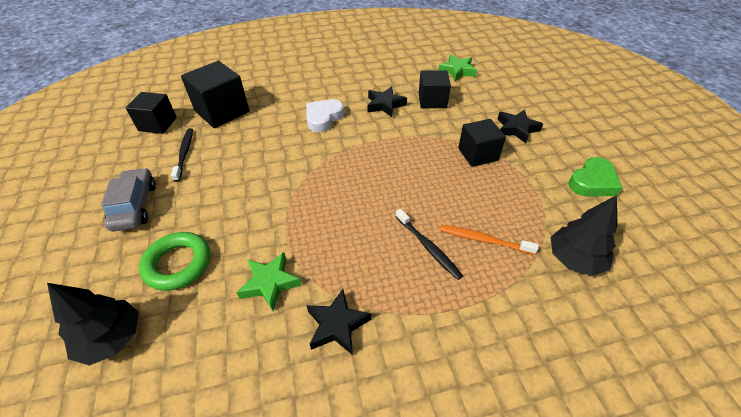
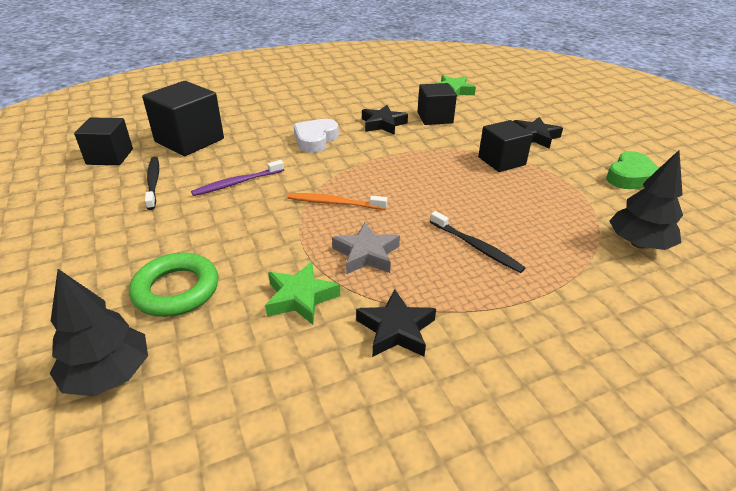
camera: 10 degrees left, 10 degrees down
grey car [101,168,156,231] -> none
orange toothbrush [440,225,539,255] -> orange toothbrush moved to [287,193,387,210]
none -> purple toothbrush [191,160,284,196]
none -> grey star [332,223,400,274]

